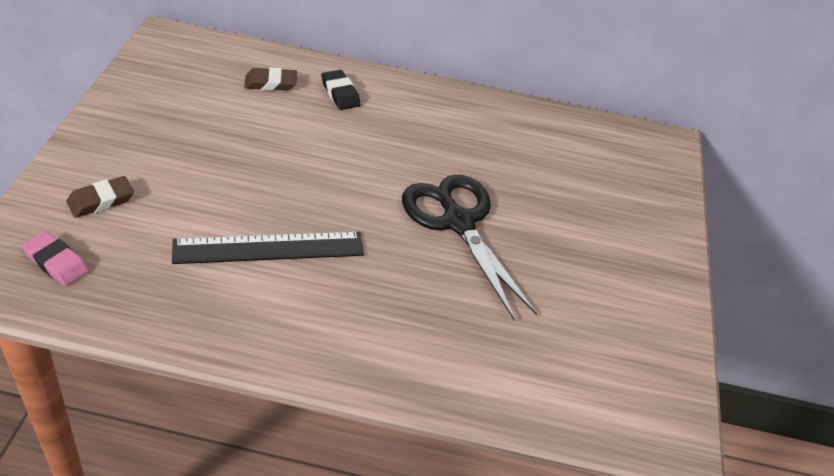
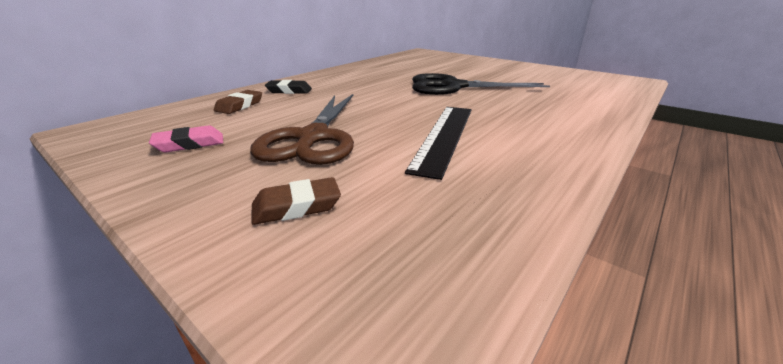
camera: 55 degrees left, 15 degrees down
pink eraser [22,231,89,287] -> pink eraser moved to [149,126,223,152]
brown eraser [67,176,134,218] -> brown eraser turned 75 degrees clockwise [252,177,341,225]
none -> brown scissors [250,94,354,165]

